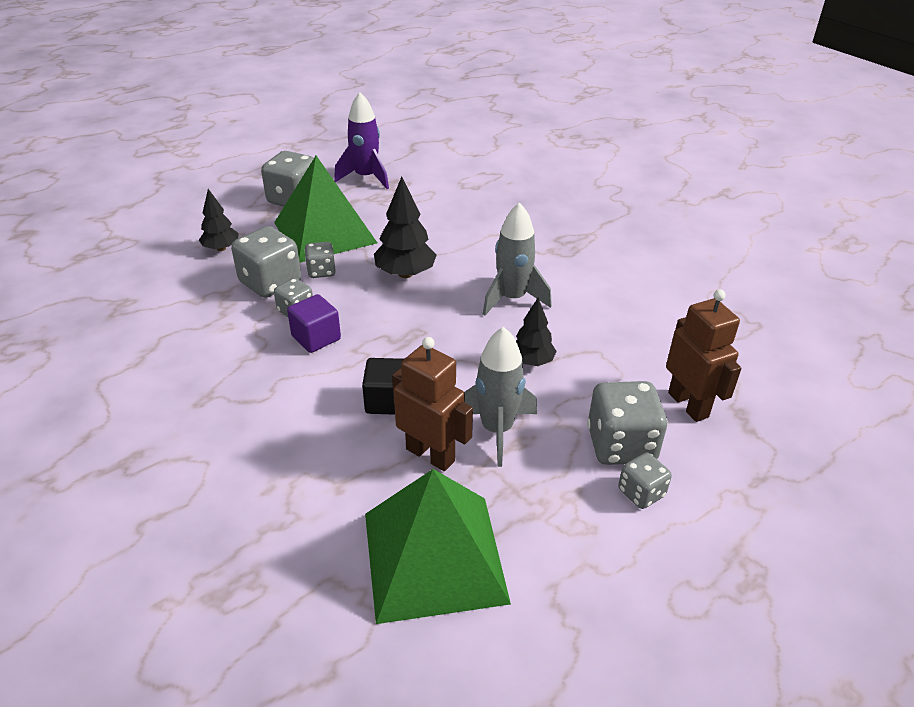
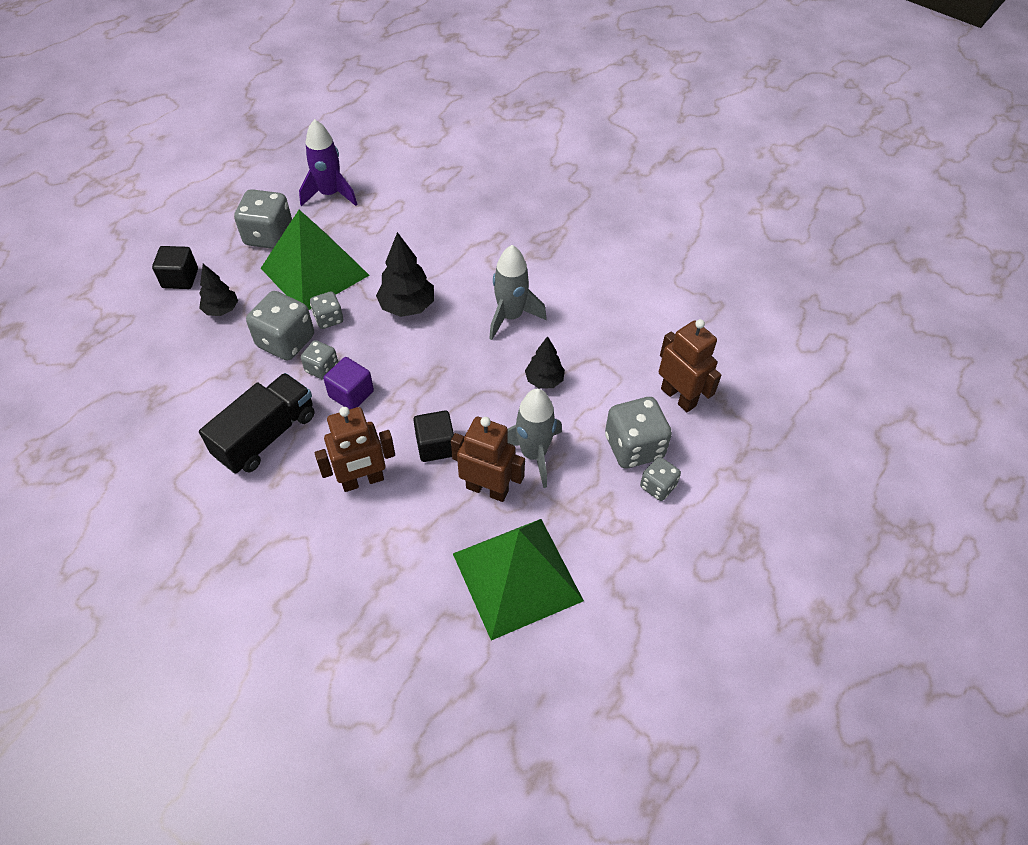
camera: 15 degrees left, 15 degrees up
none -> black cube [152,246,198,289]
none -> black truck [199,373,315,474]
none -> brown robot [315,407,395,492]

